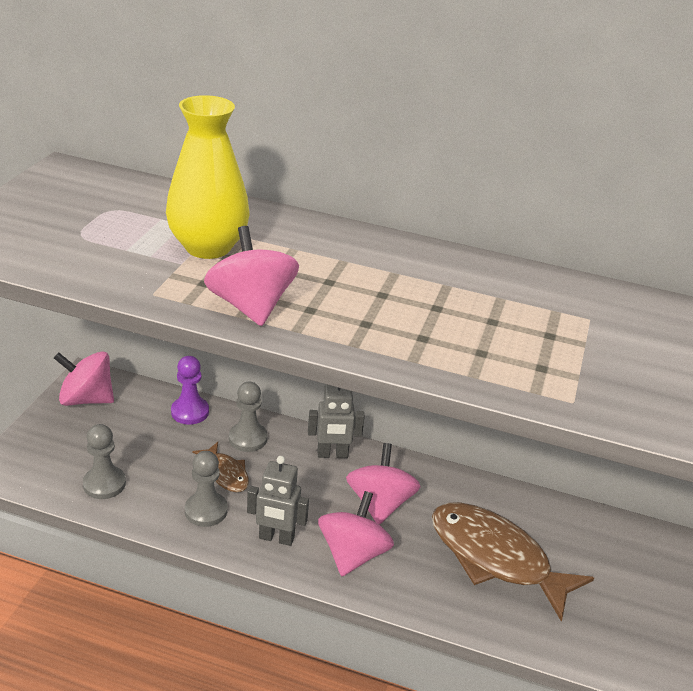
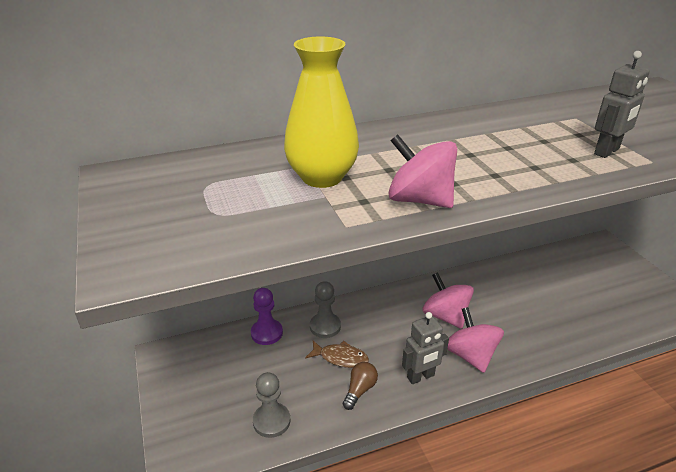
camera: 35 degrees left, 0 degrees up
pink spinning top [54,351,114,406] -> none
grey pawn [185,451,228,527] -> brown light bulb [343,362,378,410]
grey robot [308,384,365,458] -> grey robot moved to [594,51,650,158]
brown fish [432,502,594,622] -> none

